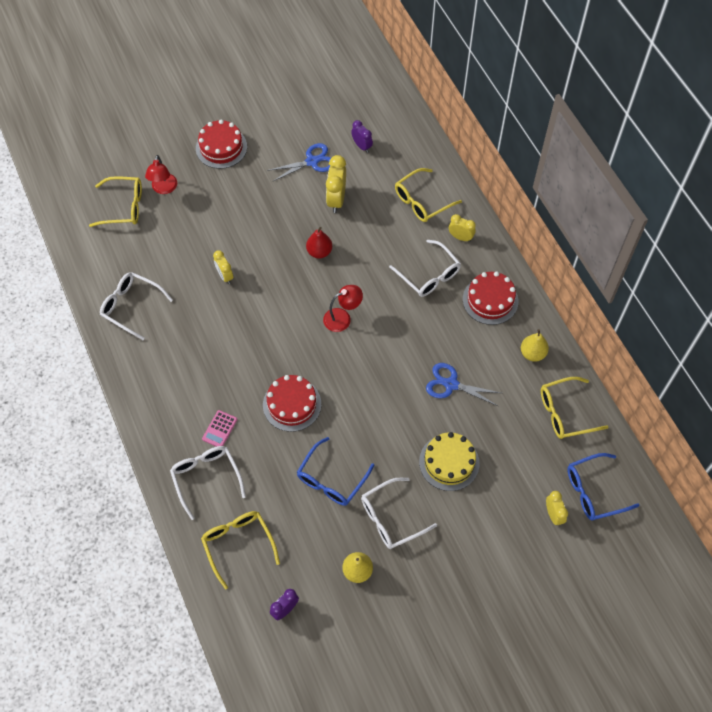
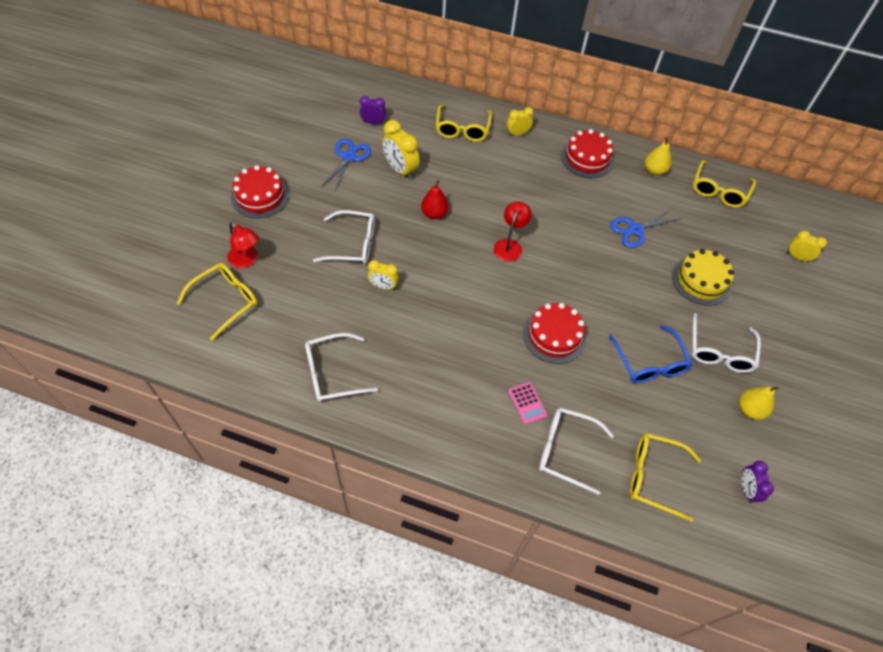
camera: 50 degrees left, 5 degrees down
white glasses [389,240,461,297] -> white glasses moved to [313,210,375,264]
blue glasses [567,453,639,521] -> none

